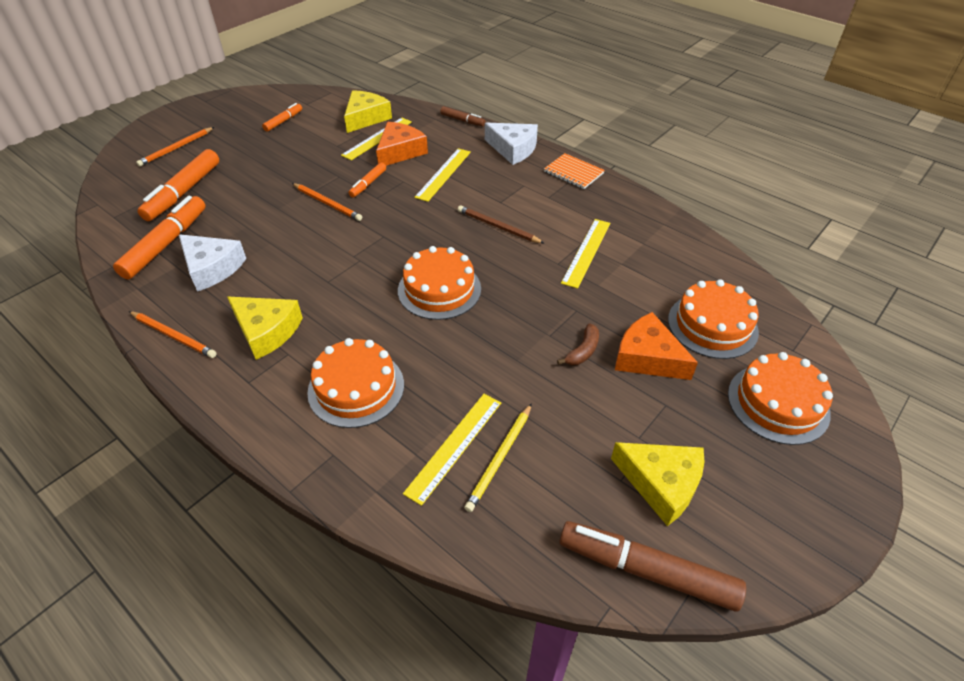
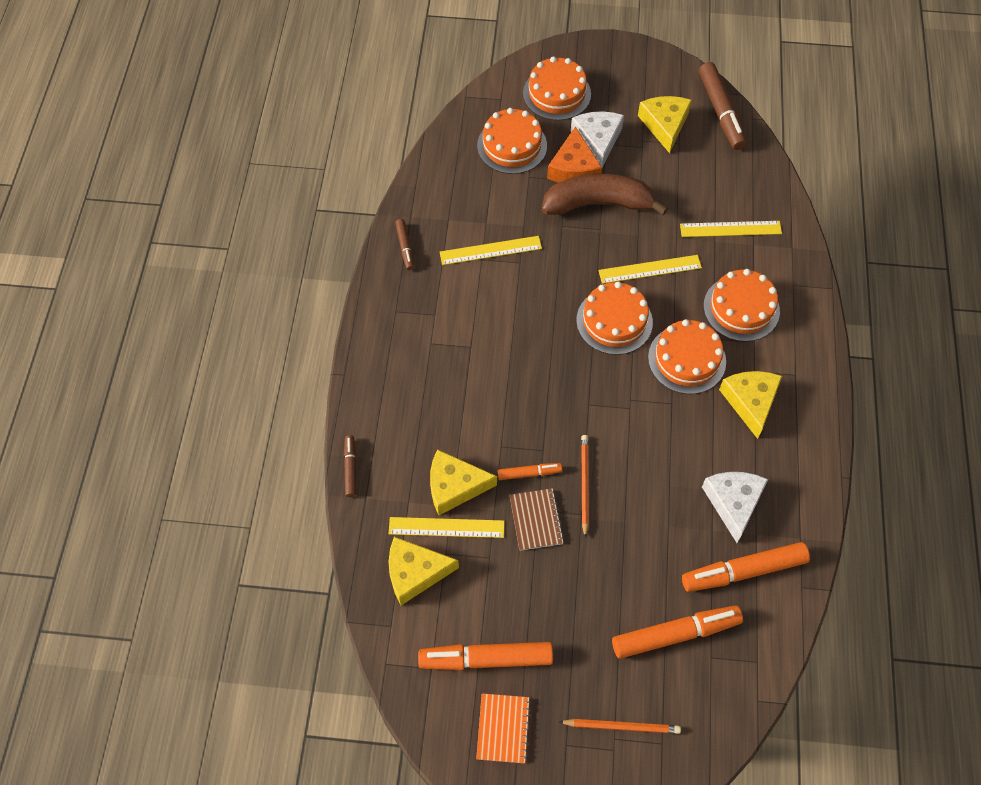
camera: 125 degrees left, 15 degrees up
orange pencil [129,311,216,358] -> none
orange marker [262,103,302,132] -> orange marker [418,642,553,670], size x1.91
orange cheese [376,122,428,166] -> yellow cheese [430,449,497,515]
yellow ruler [414,148,471,202] -> yellow ruler moved to [598,255,702,284]
brown pencil [458,205,544,243] -> none
yellow pencil [464,403,532,512] -> none
white cheese [485,123,538,165] -> white cheese moved to [571,111,624,168]
orange notebook [544,153,605,189] -> orange notebook moved to [476,693,531,763]
brown banana [557,323,599,365] -> brown banana [542,174,668,216], size x2.43
none -> brown marker [395,219,414,270]
none -> brown notebook [509,488,564,551]
none -> orange cake [648,319,726,394]

